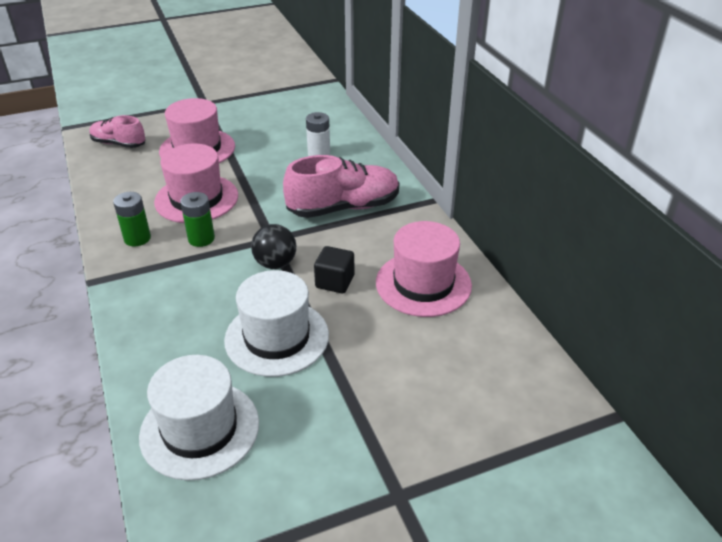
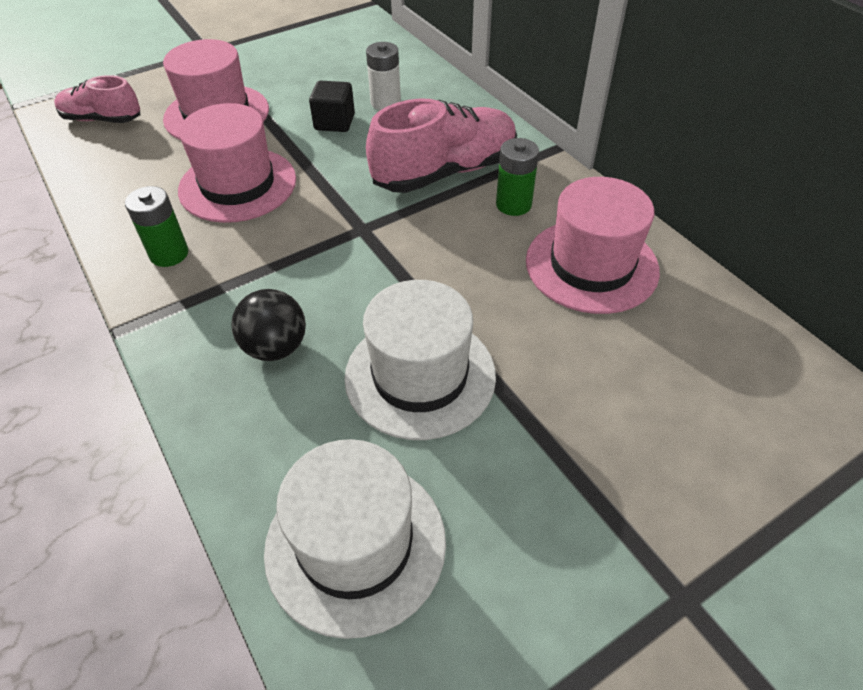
camera: 10 degrees left, 10 degrees up
green battery [180,192,215,247] -> green battery moved to [496,138,539,216]
black ball [251,224,296,269] -> black ball moved to [231,289,306,361]
black cube [314,246,354,293] -> black cube moved to [309,81,355,132]

